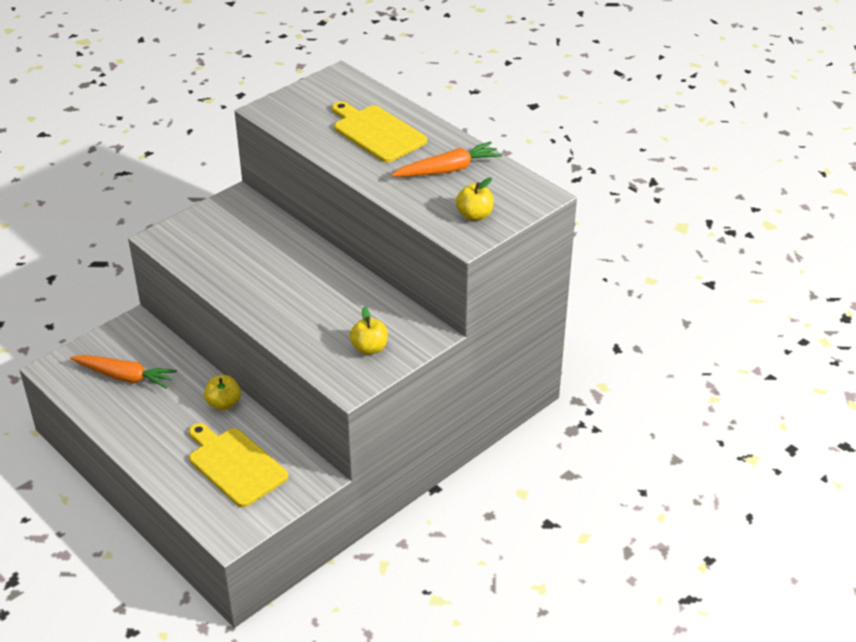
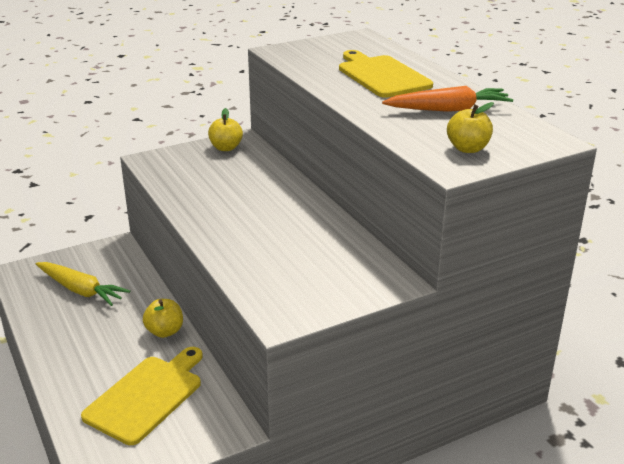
camera: 15 degrees right, 10 degrees down
orange carrot [70,355,177,389] -> yellow carrot [36,262,130,306]
yellow cutting board [189,423,288,507] -> yellow cutting board turned 60 degrees clockwise [81,347,203,445]
yellow apple [350,307,388,355] -> yellow apple moved to [208,108,243,151]

